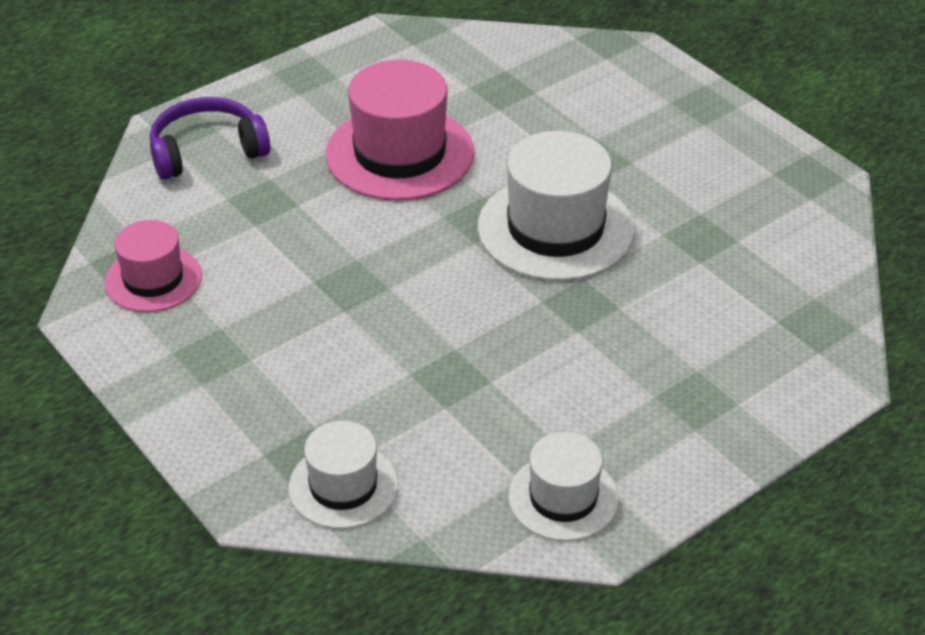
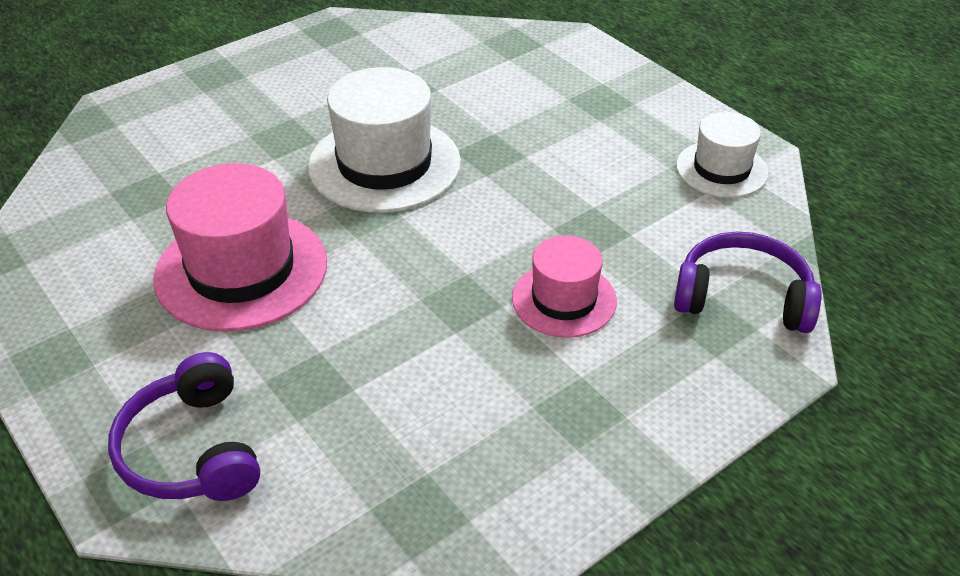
camera: 90 degrees left, 0 degrees up
pink hat [104,220,202,312] -> pink hat moved to [512,235,617,338]
white hat [288,421,398,529] -> purple headphones [674,232,822,333]

